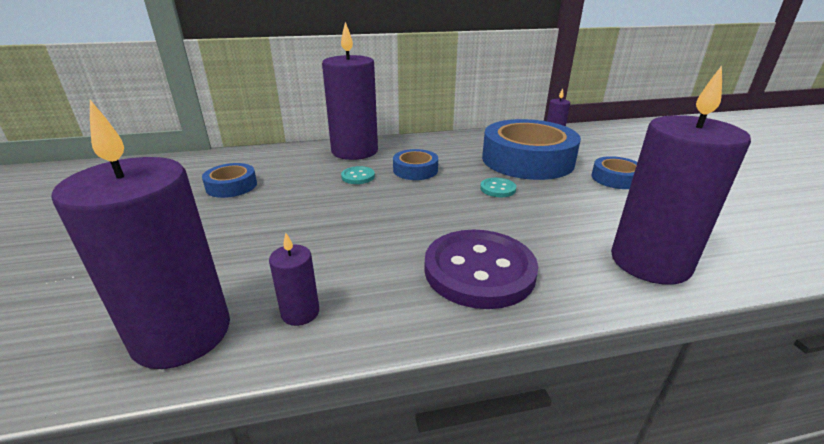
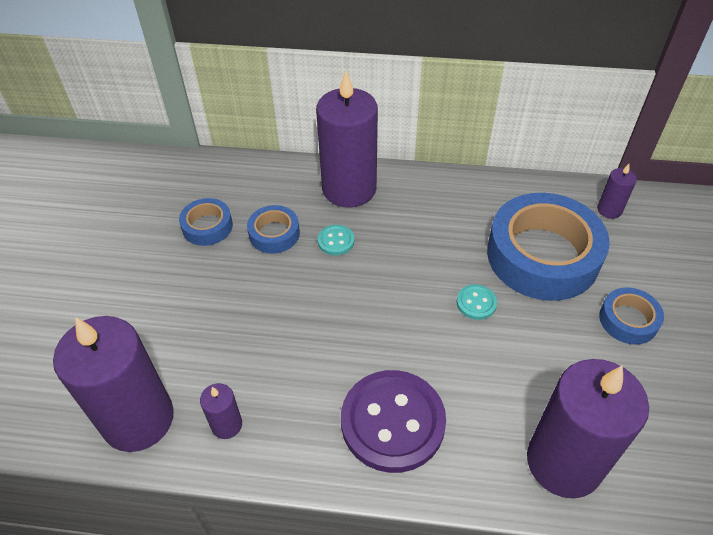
camera: 20 degrees right, 20 degrees up
blue tape [393,149,438,180] -> blue tape moved to [247,205,300,254]

